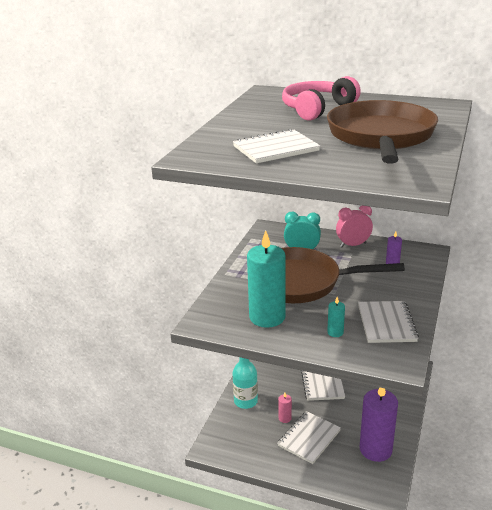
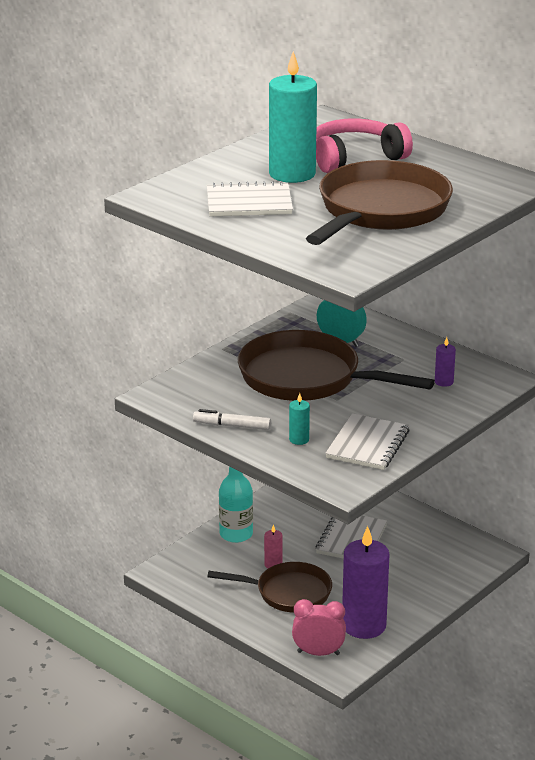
camera: 20 degrees right, 0 degrees up
turquoise candle [247,230,285,328] -> turquoise candle moved to [269,51,317,183]
white notebook [277,411,341,464] -> brown pan [207,562,332,613]
pink clock [336,205,373,247] -> pink clock moved to [292,599,346,656]
none -> white marker [193,409,271,430]

